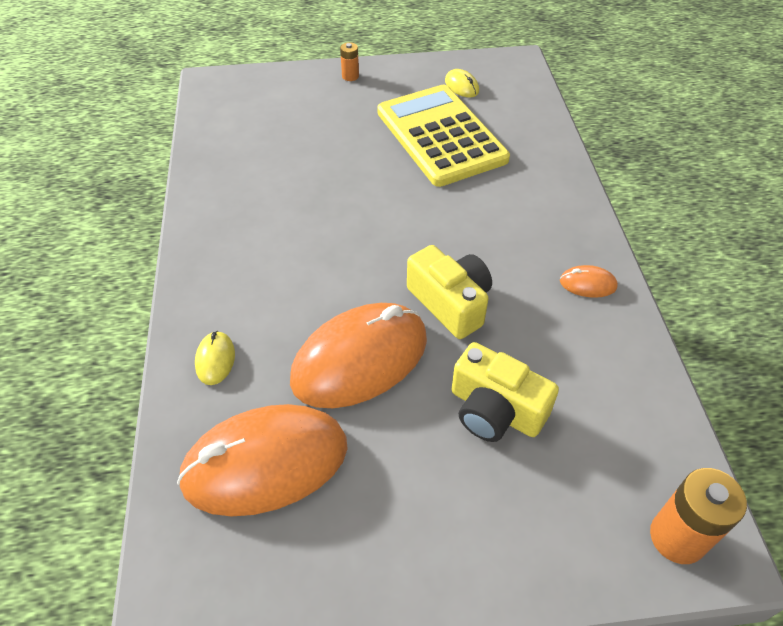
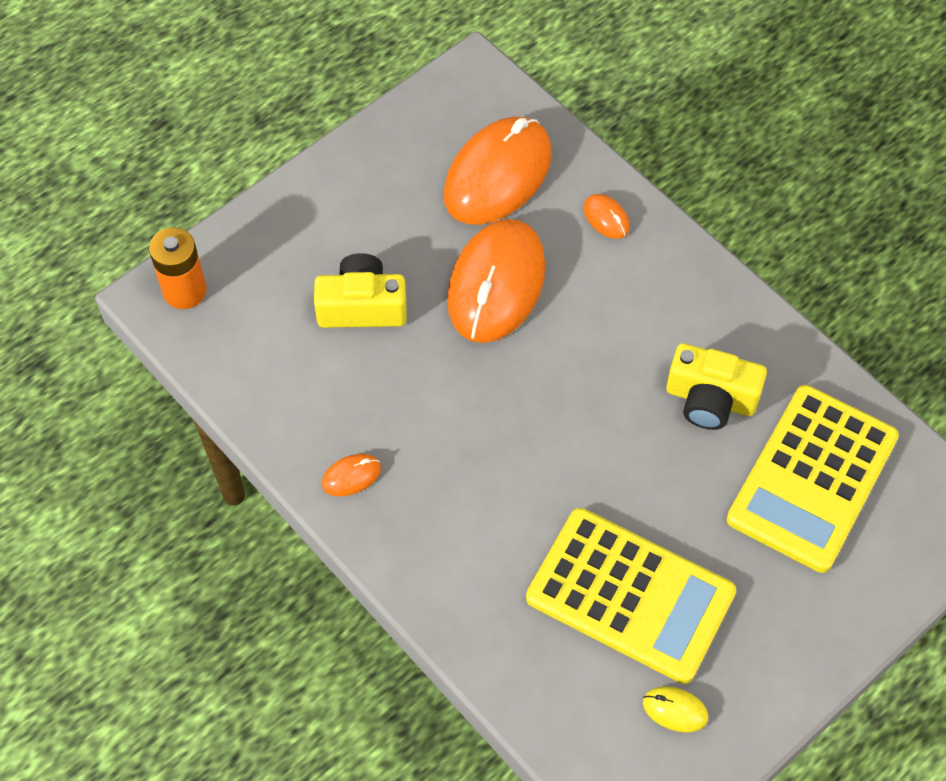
camera: 145 degrees right, 10 degrees up
yellow mouse [195,331,235,385] -> orange mouse [584,194,629,239]
orange battery [340,42,359,81] -> none
yellow camera [407,245,492,339] -> yellow camera moved to [666,343,767,430]
none -> yellow calculator [726,385,899,573]

